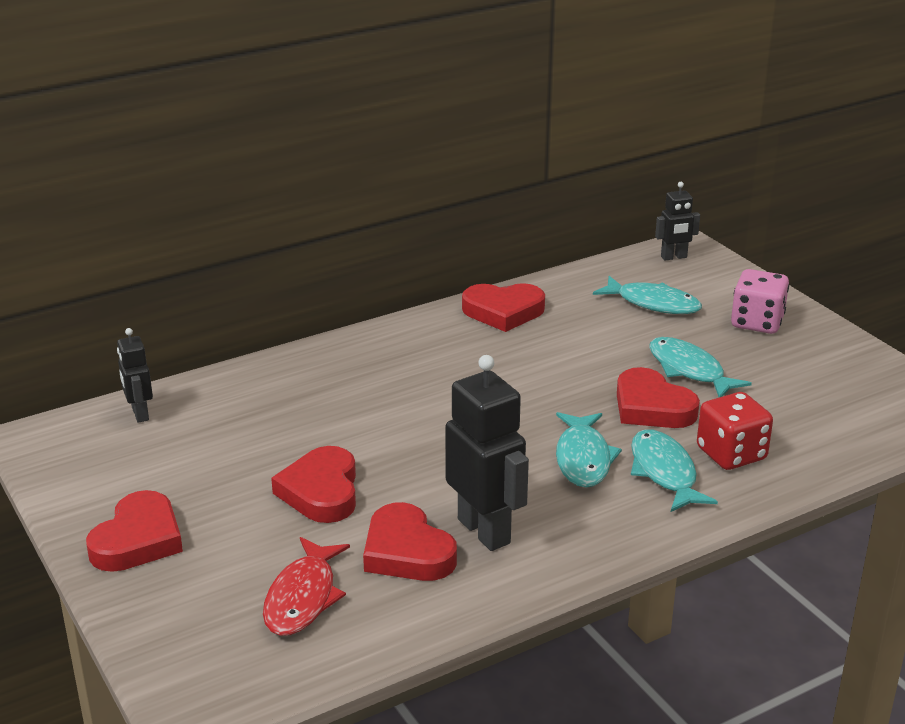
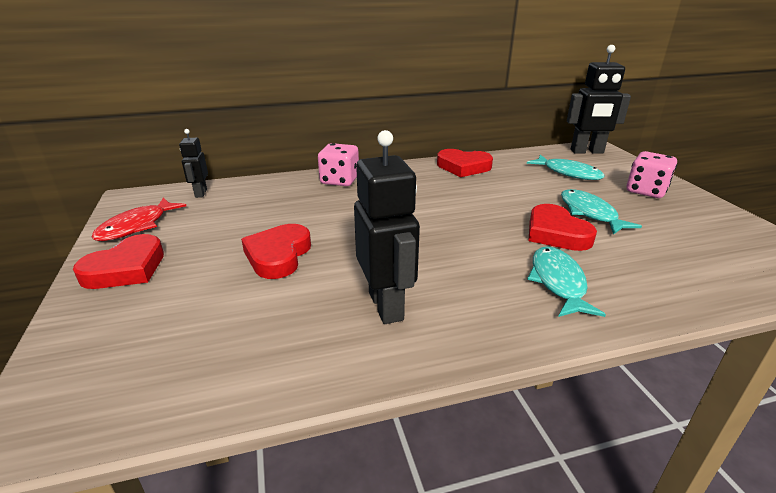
camera: 15 degrees right, 0 degrees up
red fish [263,537,350,636] -> red fish moved to [91,197,186,241]
red heart [363,502,457,581] -> none
turquoise fish [556,412,622,487] -> none
black robot [655,182,700,260] -> black robot [567,45,631,154], size x1.84
red dice [697,392,773,470] -> none
none -> pink dice [318,143,359,186]

